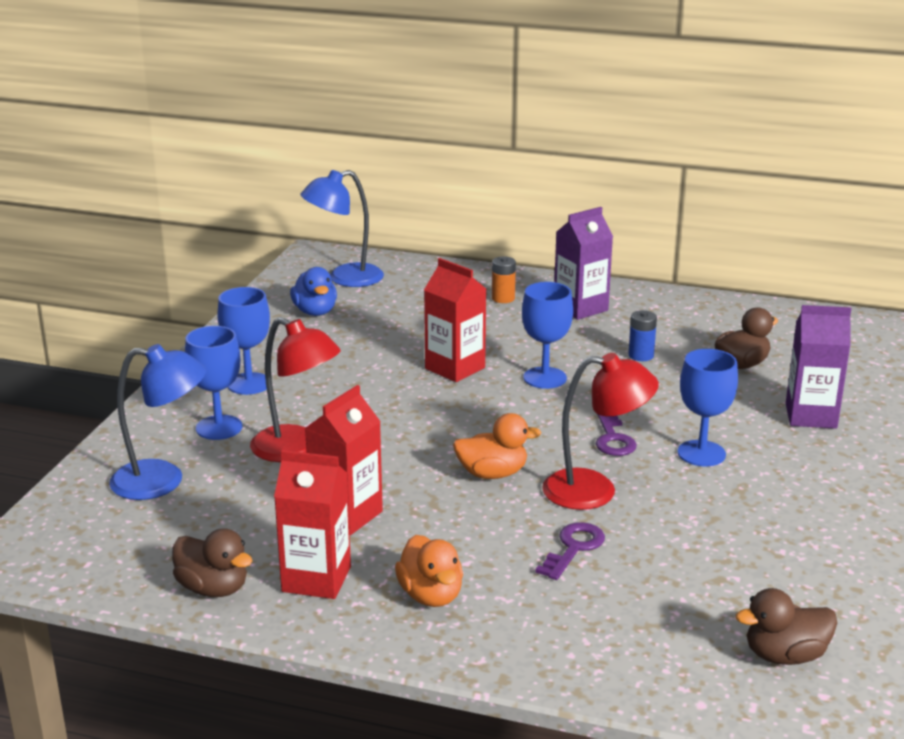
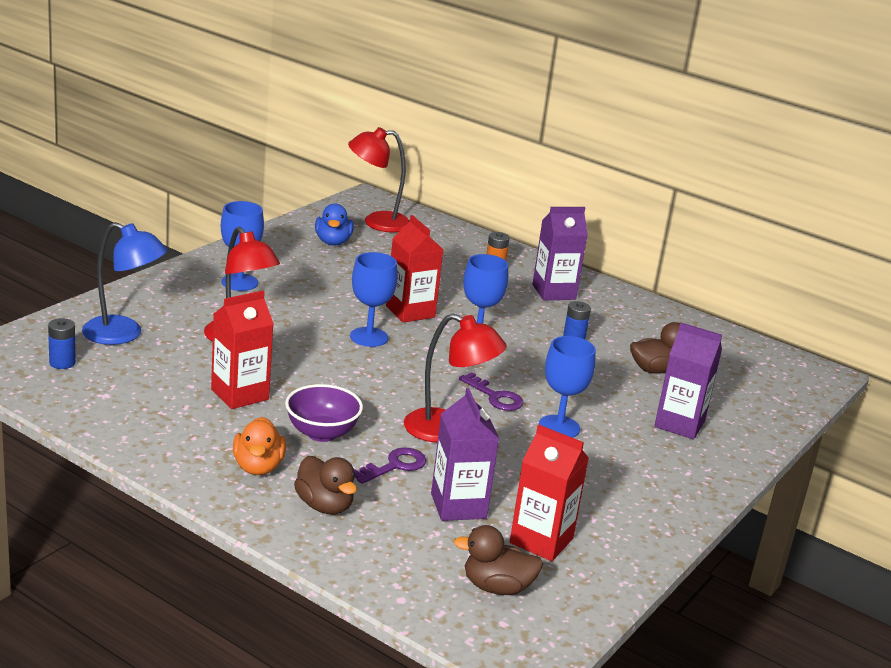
camera: 15 degrees right, 0 degrees up
brown duck [172,528,252,597] -> brown duck moved to [294,456,357,514]
blue goblet [185,326,242,440] -> blue goblet moved to [350,252,398,347]
red carton [274,450,351,599] -> red carton moved to [510,425,589,561]
blue lamp [300,170,384,287] -> red lamp [348,127,410,232]
orange duck [453,413,542,479] -> none
purple key [596,414,637,456] -> purple key turned 60 degrees counterclockwise [459,372,524,411]
none -> blue battery [48,318,76,369]
none -> purple bowl [285,384,363,442]
none -> purple carton [431,388,499,521]

